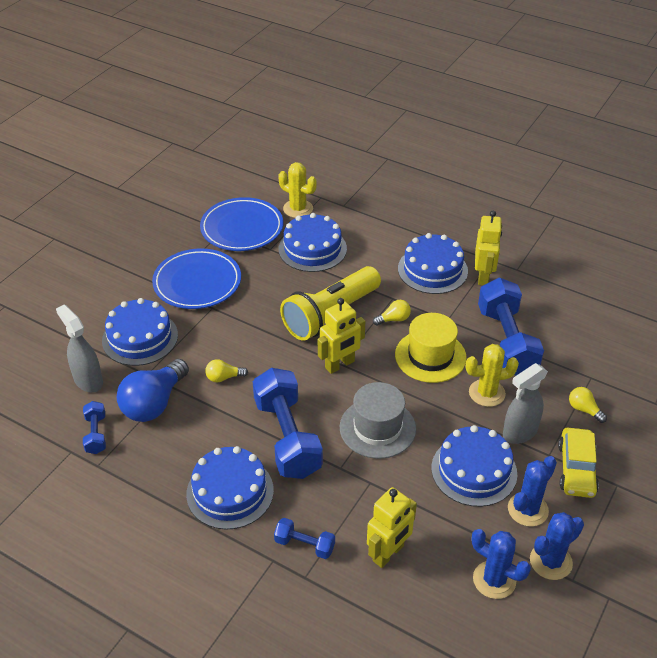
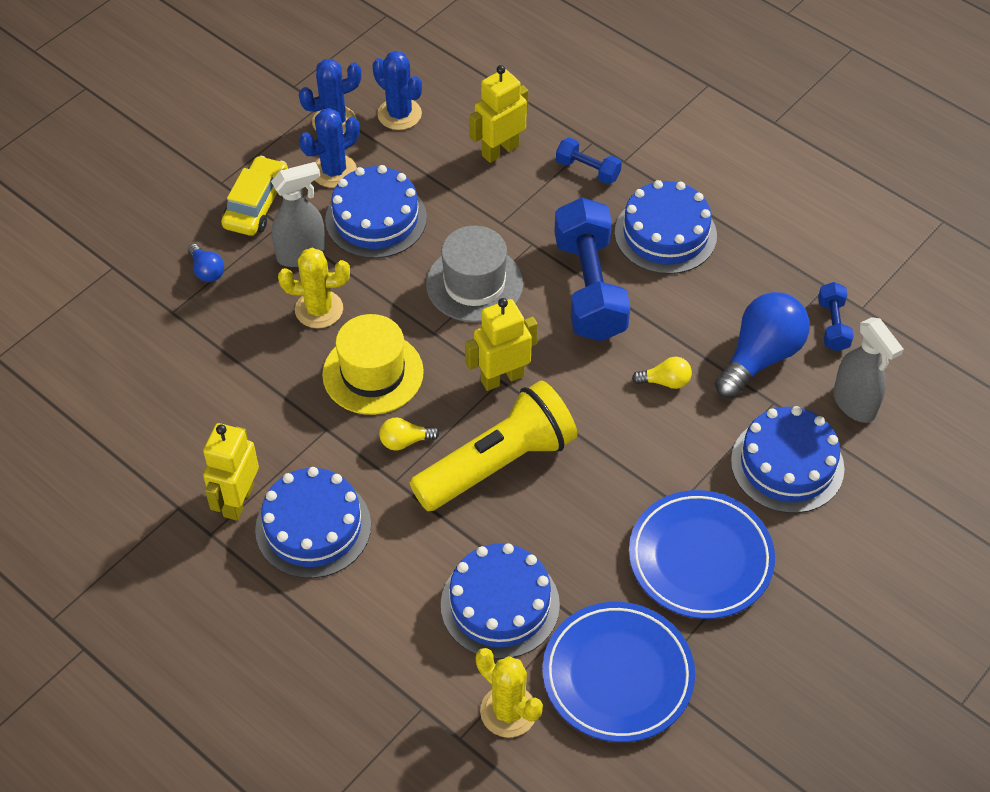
camera: 170 degrees left, 10 degrees up
blue dumbbell [478,278,544,376] -> none
yellow light bulb [569,387,607,423] -> blue light bulb [188,244,224,282]

